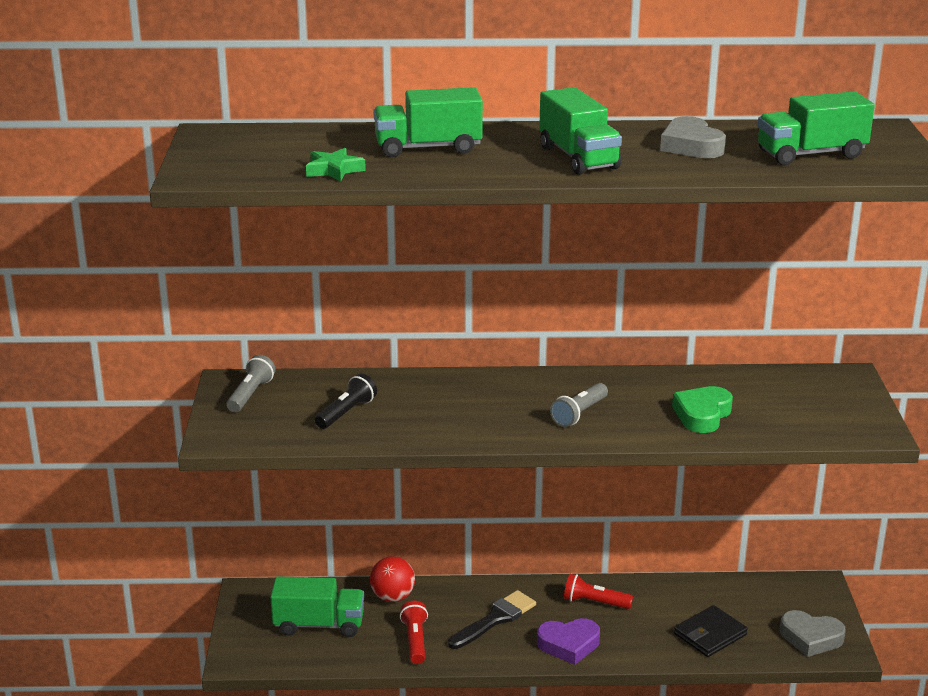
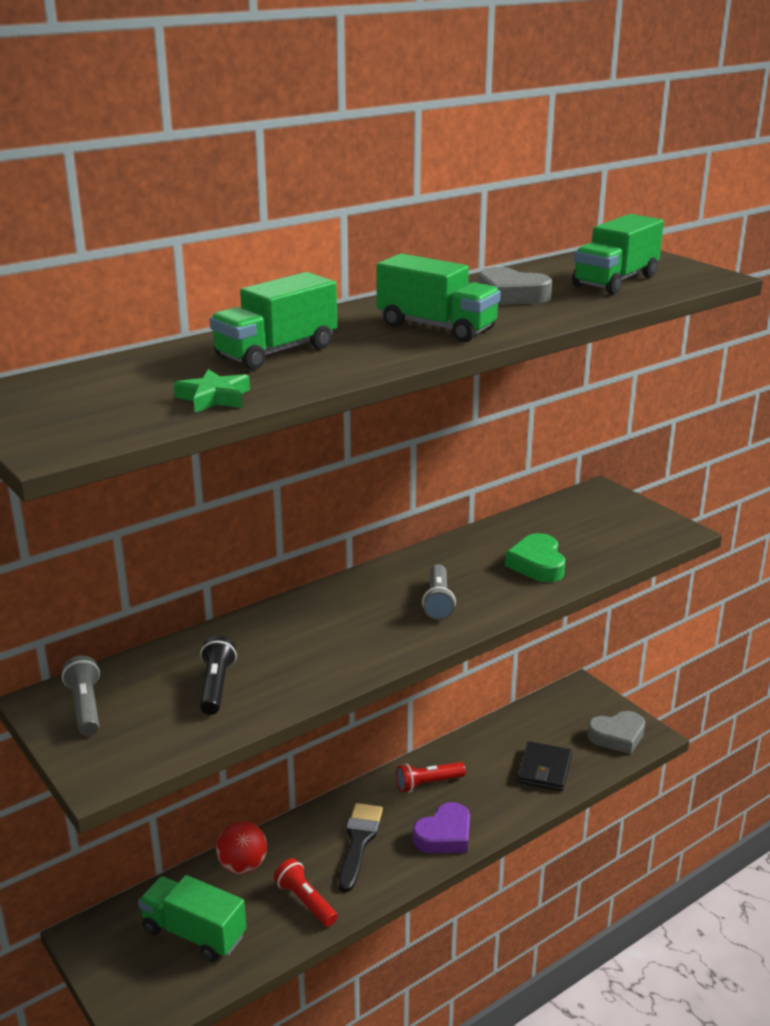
camera: 35 degrees left, 0 degrees up
green truck [270,576,364,637] -> green truck turned 120 degrees counterclockwise [138,875,246,962]

